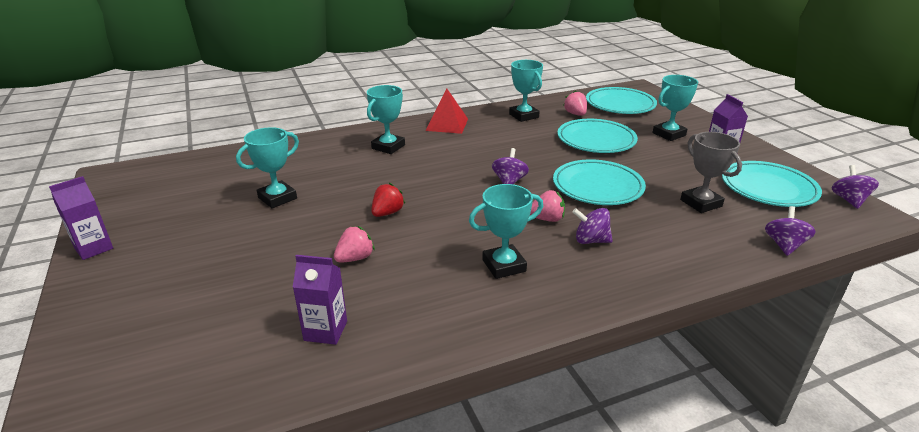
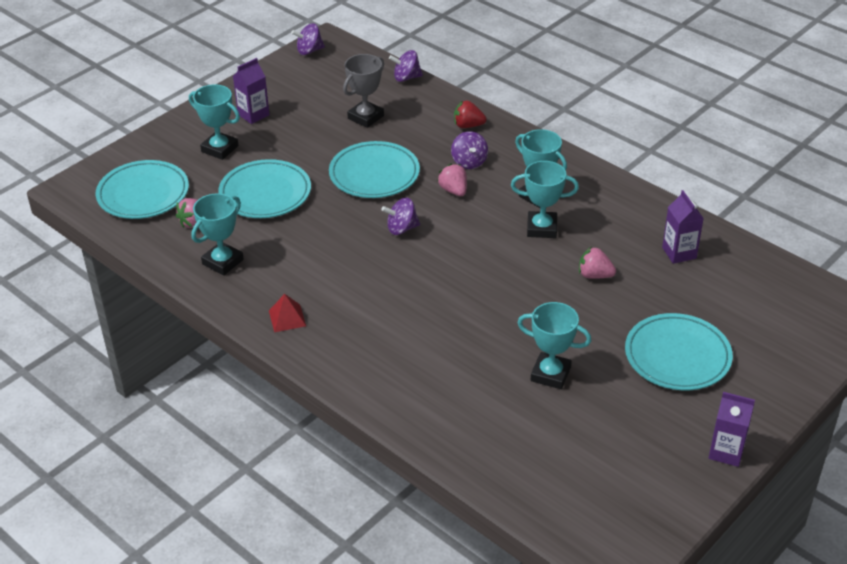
camera: 115 degrees left, 10 degrees up
turquoise trophy [367,85,405,154] -> turquoise trophy moved to [511,161,579,238]
red strawberry [371,183,405,217] -> red strawberry moved to [454,100,486,128]
red pyramid [426,89,468,134] -> red pyramid [269,294,306,332], size x0.64
turquoise plate [722,161,822,207] -> turquoise plate moved to [625,313,733,390]

